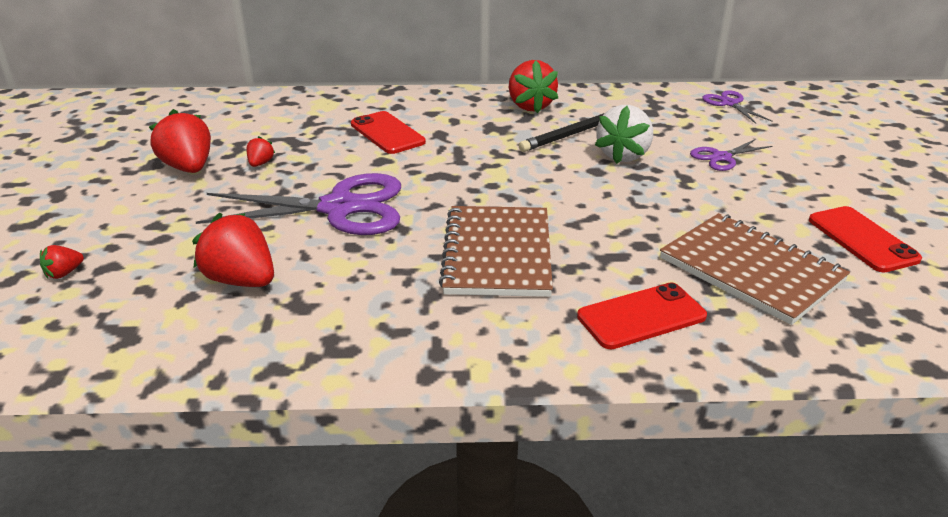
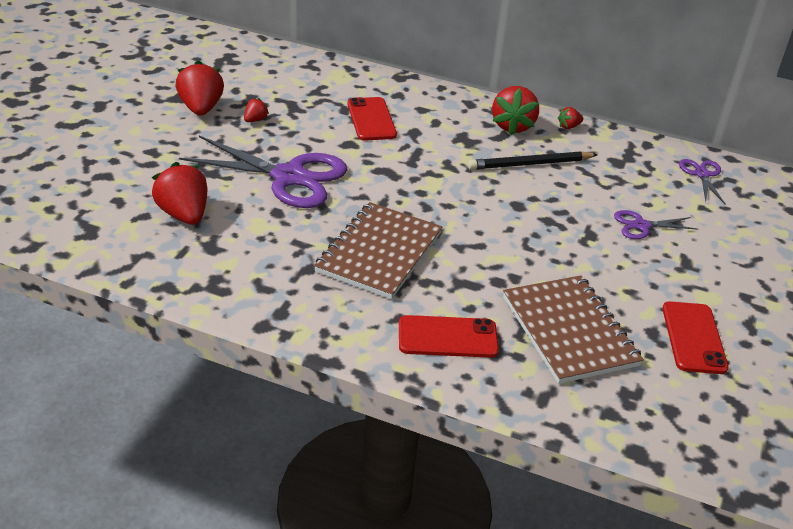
camera: 20 degrees right, 5 degrees up
red strawberry [40,245,84,279] -> red strawberry moved to [558,107,583,129]
white strawberry [595,105,653,164] -> none

